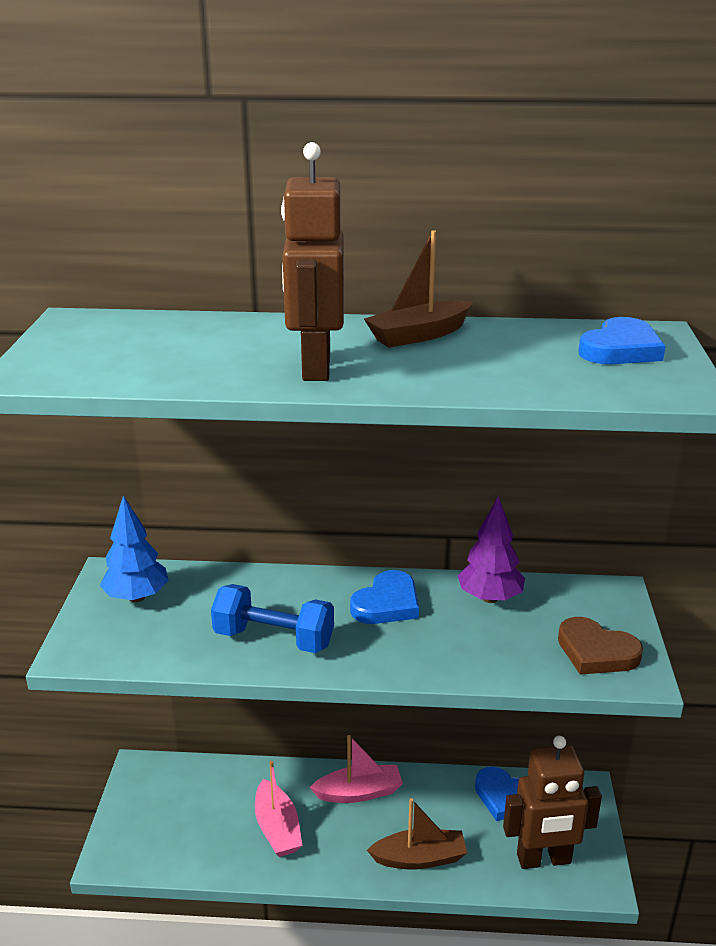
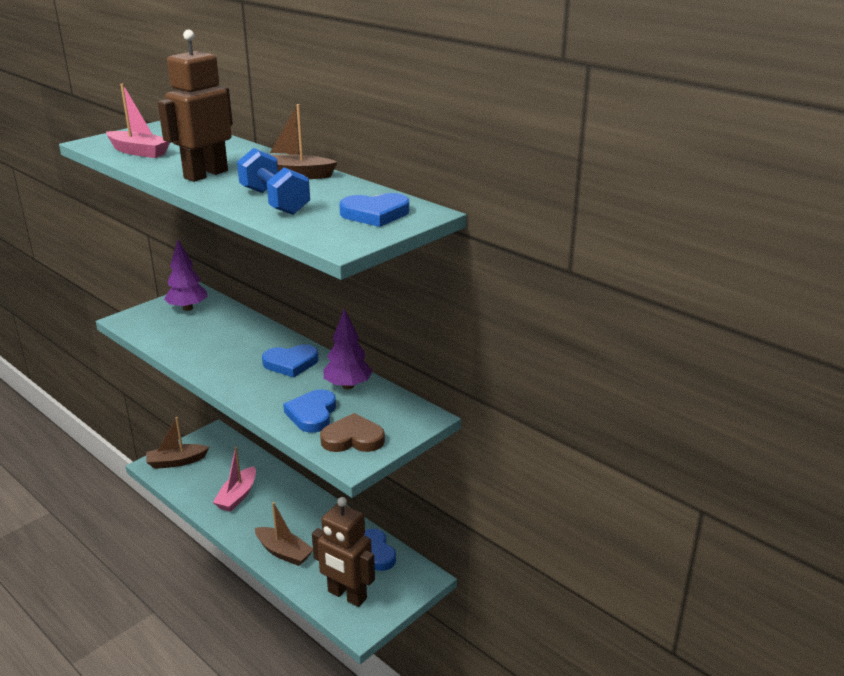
camera: 40 degrees right, 0 degrees up
blue tree [100,495,169,602] -> purple tree [164,240,208,311]
blue dumbbell [211,584,334,653] -> blue dumbbell moved to [237,148,310,215]
pink boat [310,735,403,803] -> pink boat moved to [106,84,170,158]
brown heart [558,617,643,675] -> brown heart turned 105 degrees clockwise [320,413,385,452]
none -> brown boat [146,417,209,469]
none -> blue heart [283,389,336,433]

